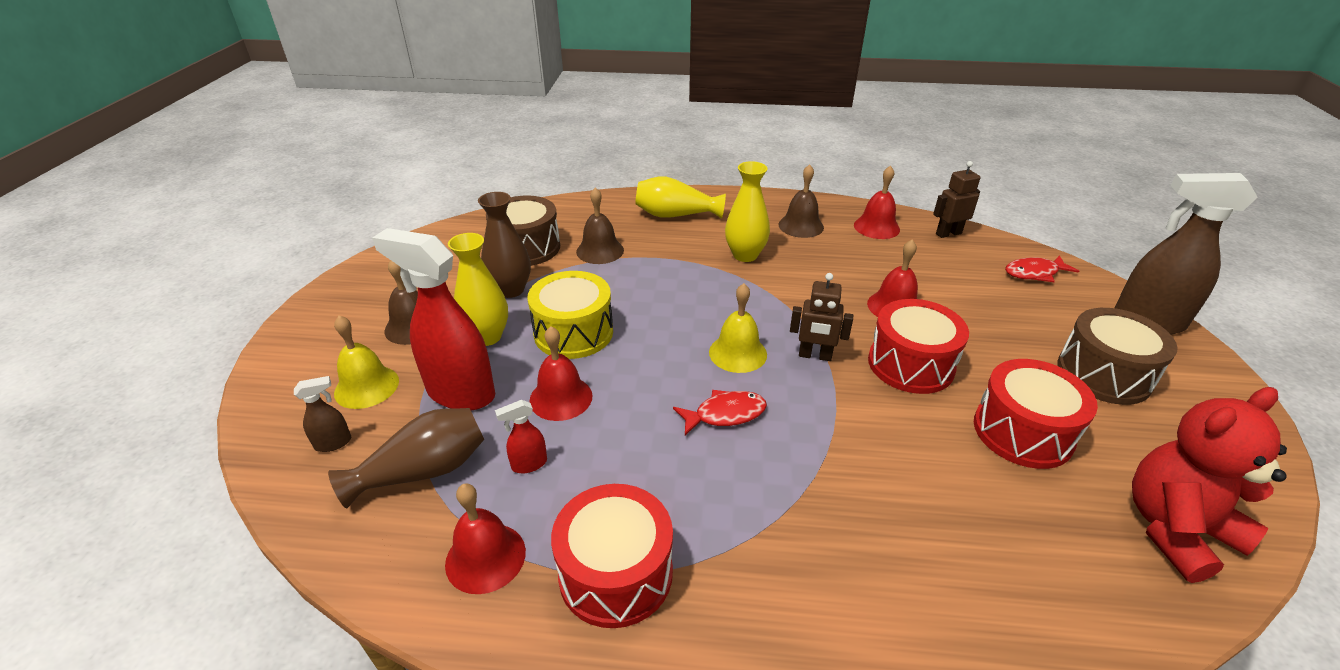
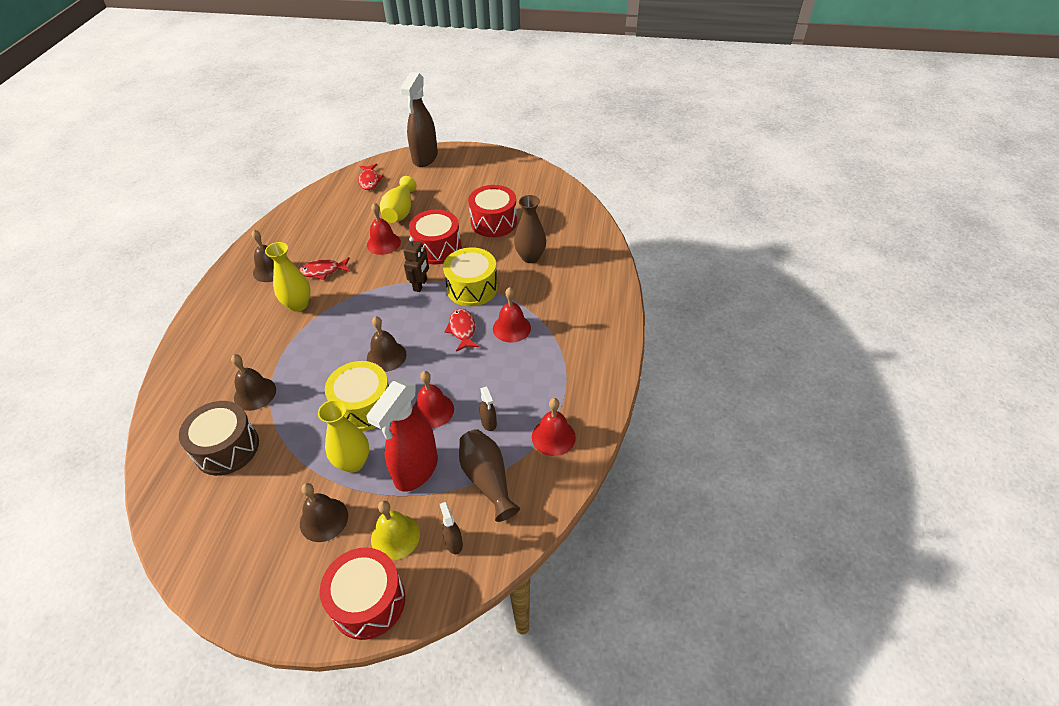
camera: 85 degrees left, 10 degrees up
brown vase [478,192,531,298] -> brown vase moved to [514,195,546,263]
red spray bottle [495,400,547,474] -> brown spray bottle [480,387,497,431]
red drum [551,484,673,628] -> red drum moved to [320,547,405,640]
yellow vase [635,176,726,219] -> yellow vase moved to [380,176,417,223]
yellow bell [709,283,767,373] -> none
red bell [854,165,900,239] -> red bell moved to [493,287,531,343]
brown robot [933,161,980,238] -> none
brown drum [1057,308,1178,405] -> none
red teddy bear [1132,387,1287,583] -> none
none -> red fish [299,257,350,280]
none -> brown bell [367,316,407,372]
none -> yellow drum [443,247,498,306]

